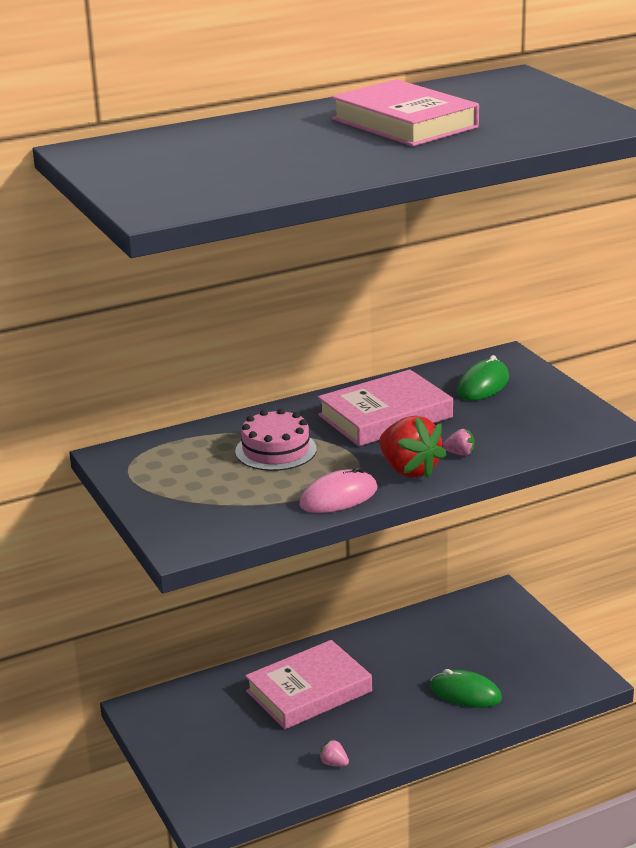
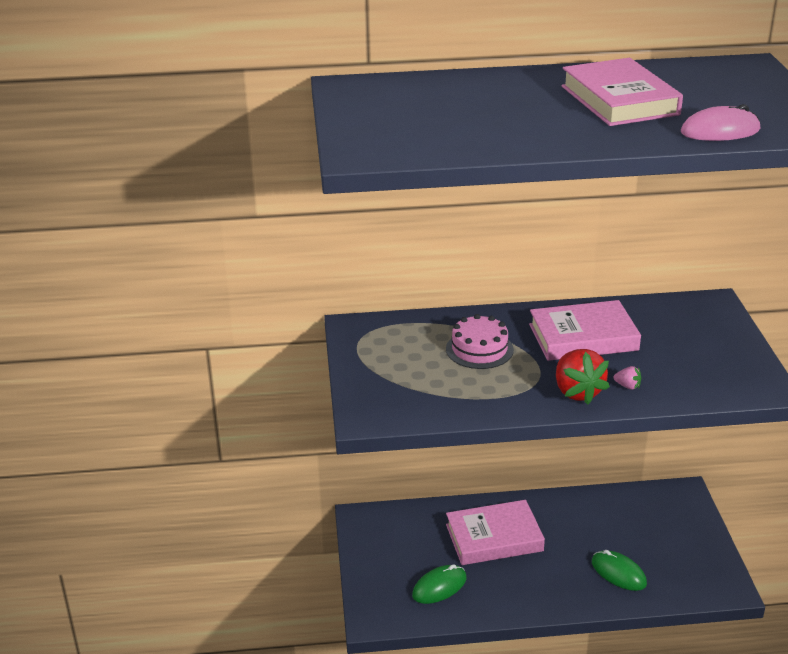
camera: 20 degrees right, 5 degrees up
pink mouse [299,466,377,513] -> pink mouse moved to [681,104,760,141]
pink strawberry [319,739,349,766] -> none
green mouse [457,355,509,400] -> green mouse moved to [412,564,467,604]

